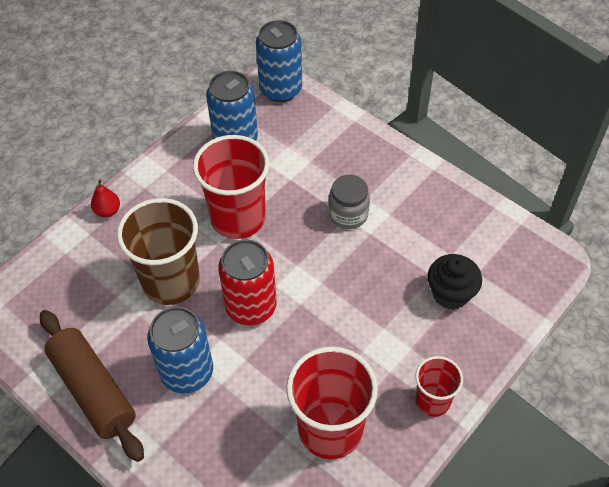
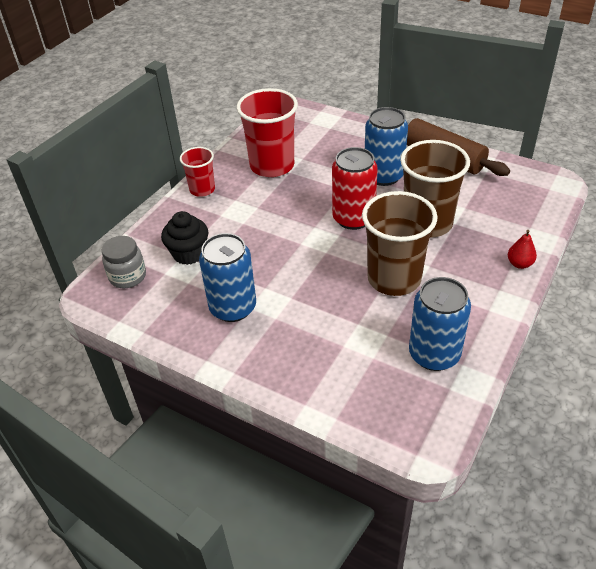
camera: 170 degrees right, 10 degrees down
red cup [193,135,270,239] -> brown cup [362,191,438,296]
blue can [256,20,302,102] -> blue can moved to [199,233,256,322]
grey jar [328,175,370,229] -> grey jar moved to [102,236,146,288]

